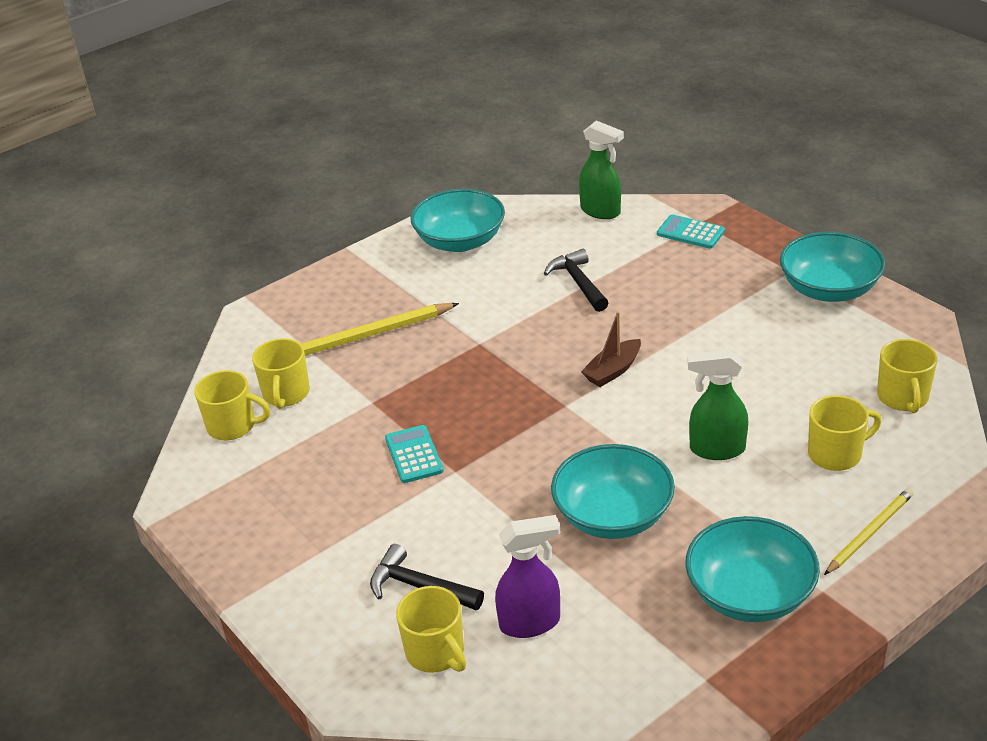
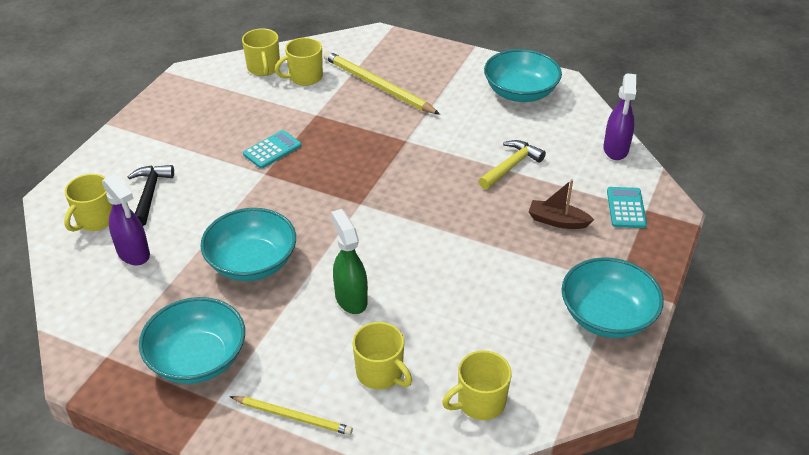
camera: 60 degrees right, 5 degrees up
black hammer [544,249,608,312] -> yellow hammer [479,140,546,189]
green spray bottle [579,120,624,219] -> purple spray bottle [603,73,636,160]
brown boat [581,311,641,387] -> brown boat moved to [529,179,594,229]

